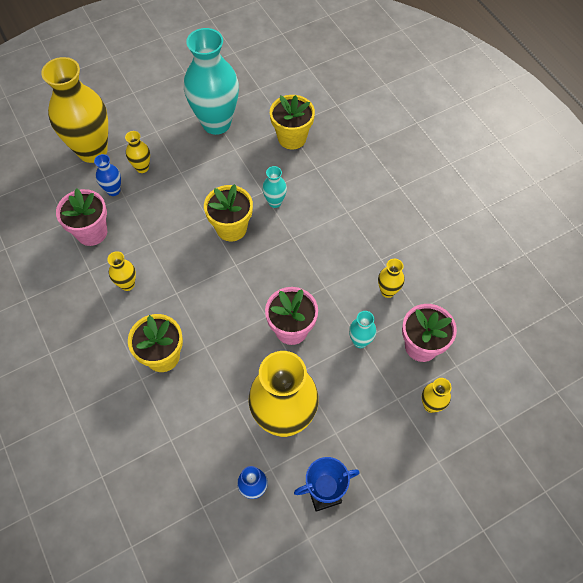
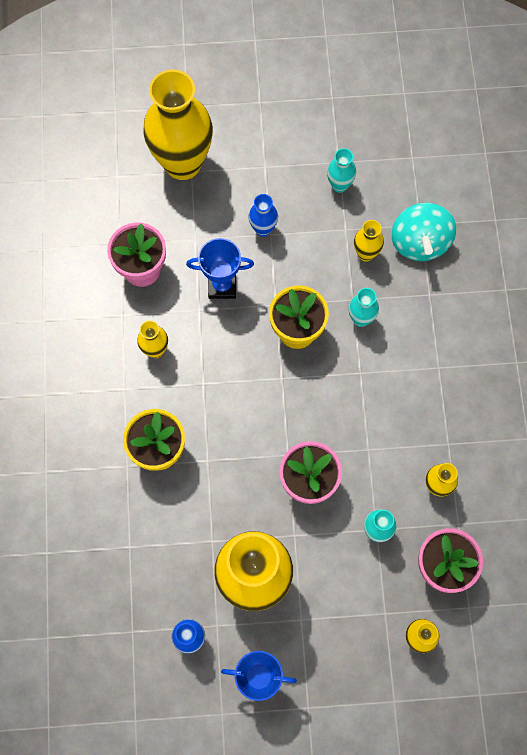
camera: 25 degrees right, 10 degrees up
blue vase [94,154,121,196] -> blue vase moved to [249,194,278,237]
yellow vase [125,131,150,173] -> yellow vase moved to [354,220,384,262]
turquoise vase [184,28,239,135] -> turquoise vase [327,148,356,193], size x0.43
yellow flower pot [270,95,315,149] -> turquoise spinning top [391,203,456,261]
none -> blue trophy [186,238,254,299]

